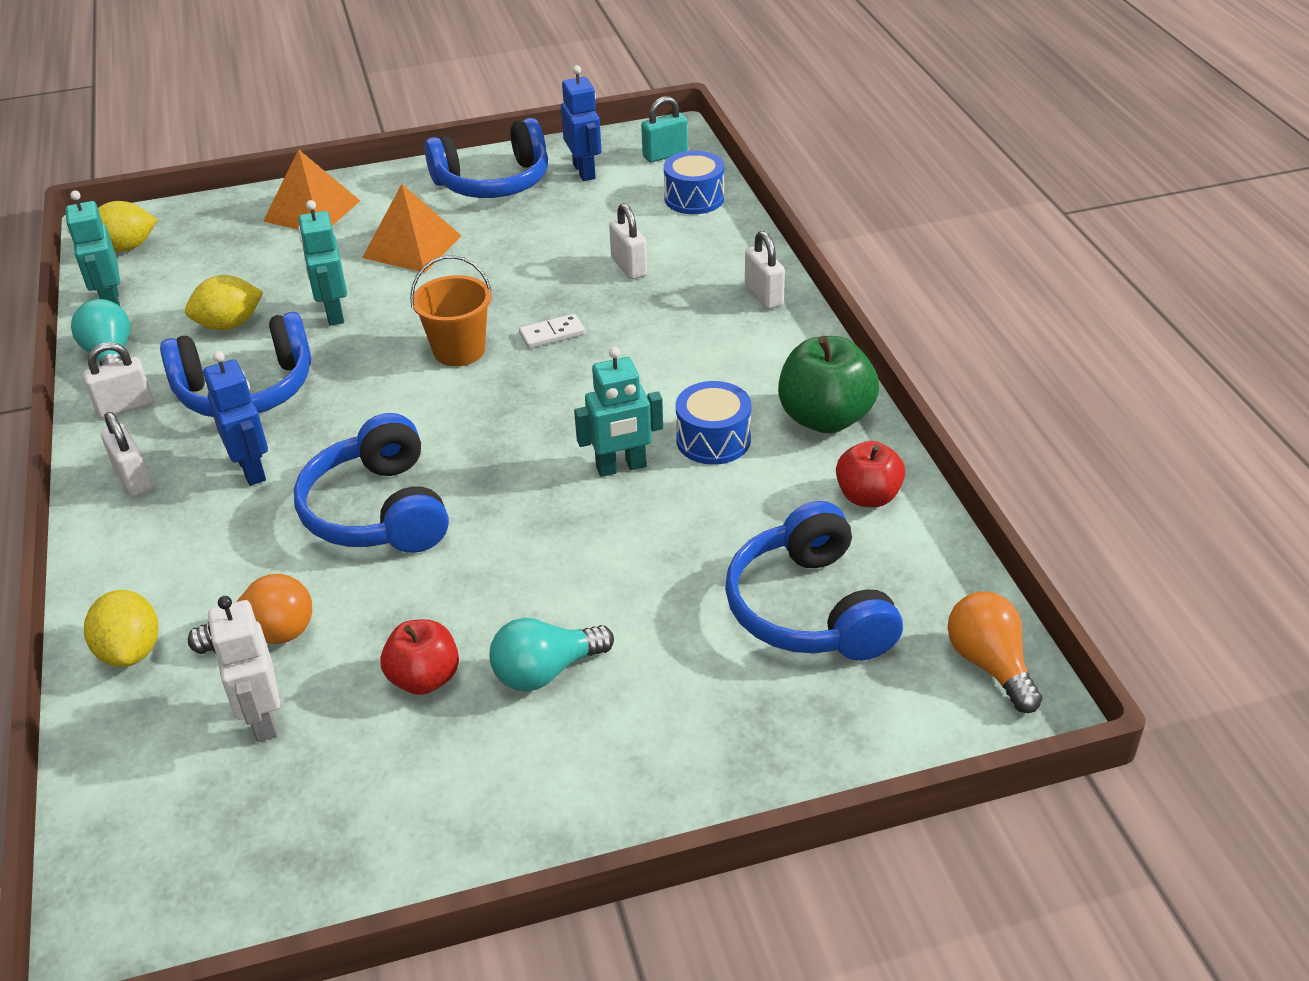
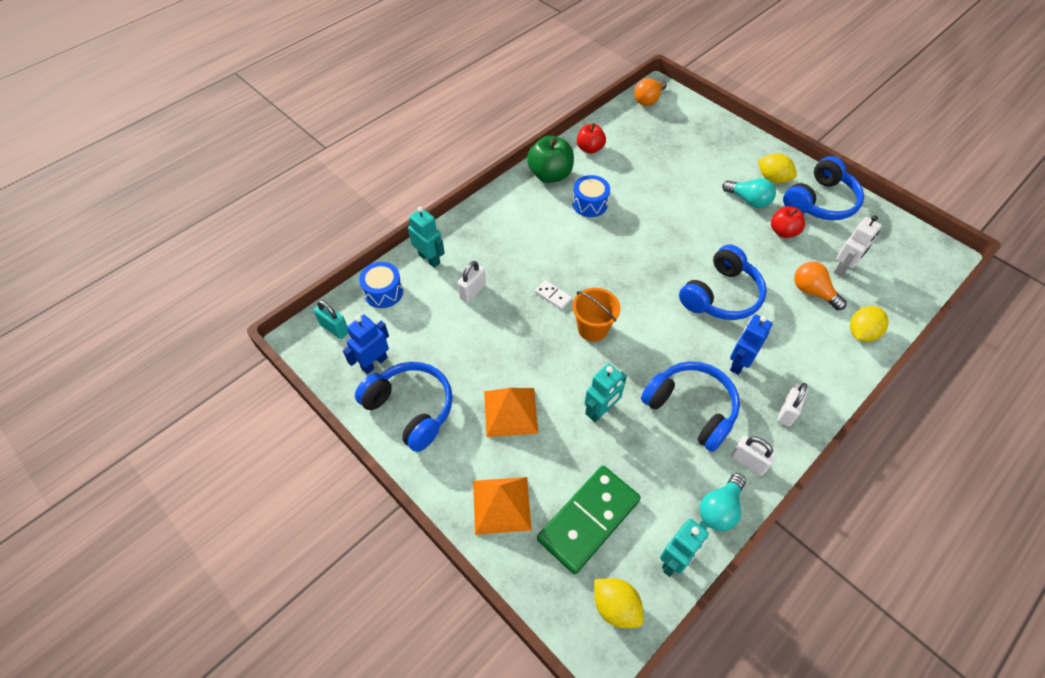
camera: 120 degrees left, 15 degrees up
yellow lemon [185,275,263,330] -> yellow lemon moved to [758,153,797,183]
turquoise robot [574,347,663,477] -> turquoise robot moved to [408,206,445,268]
blue headphones [725,501,903,661] -> blue headphones moved to [783,156,864,220]
white padlock [745,231,785,309] -> none
none -> green domino [537,466,641,574]

